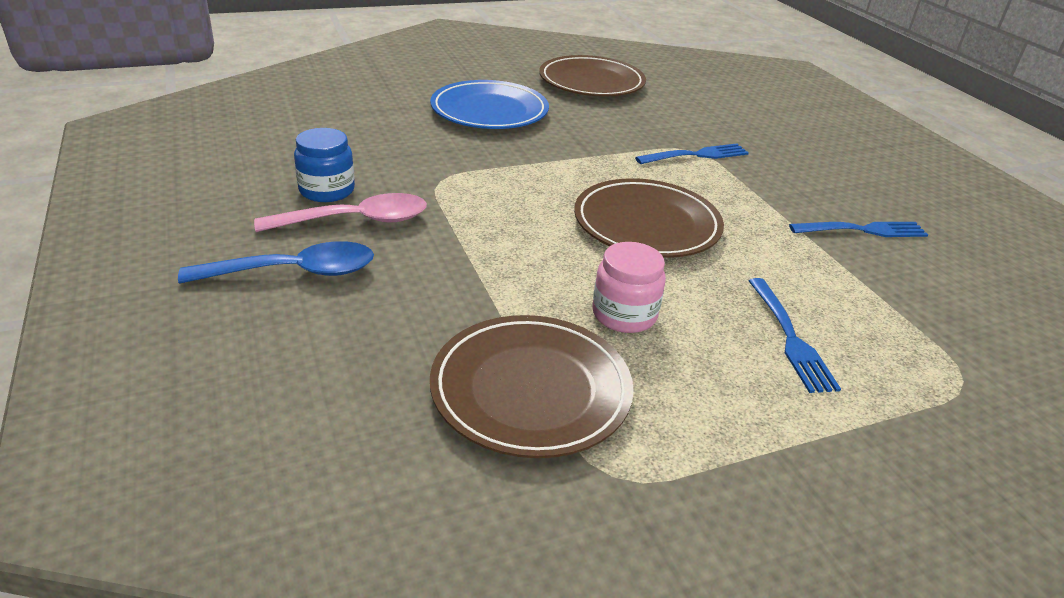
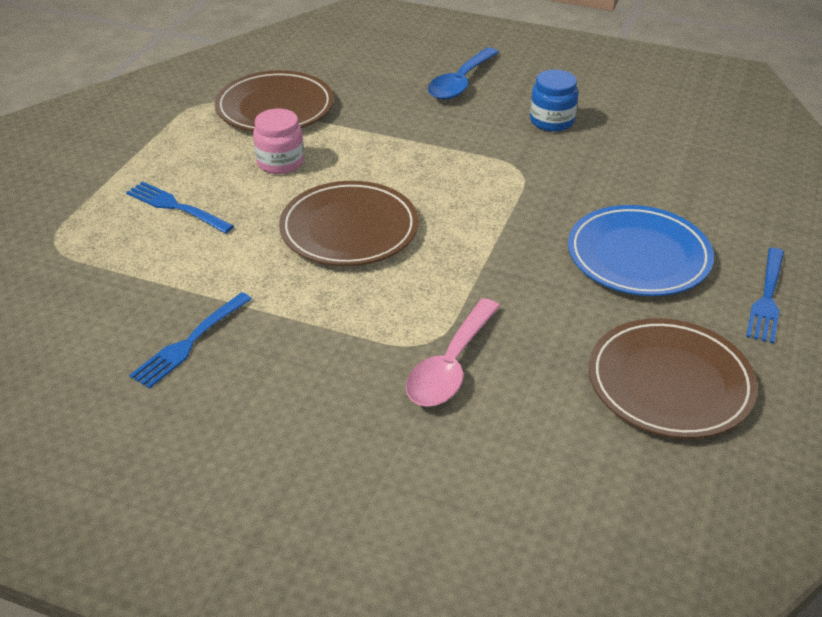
camera: 135 degrees right, 5 degrees up
pink spoon [254,193,427,232] -> pink spoon moved to [406,298,500,407]
blue fork [635,143,749,164] -> blue fork moved to [746,248,784,344]

